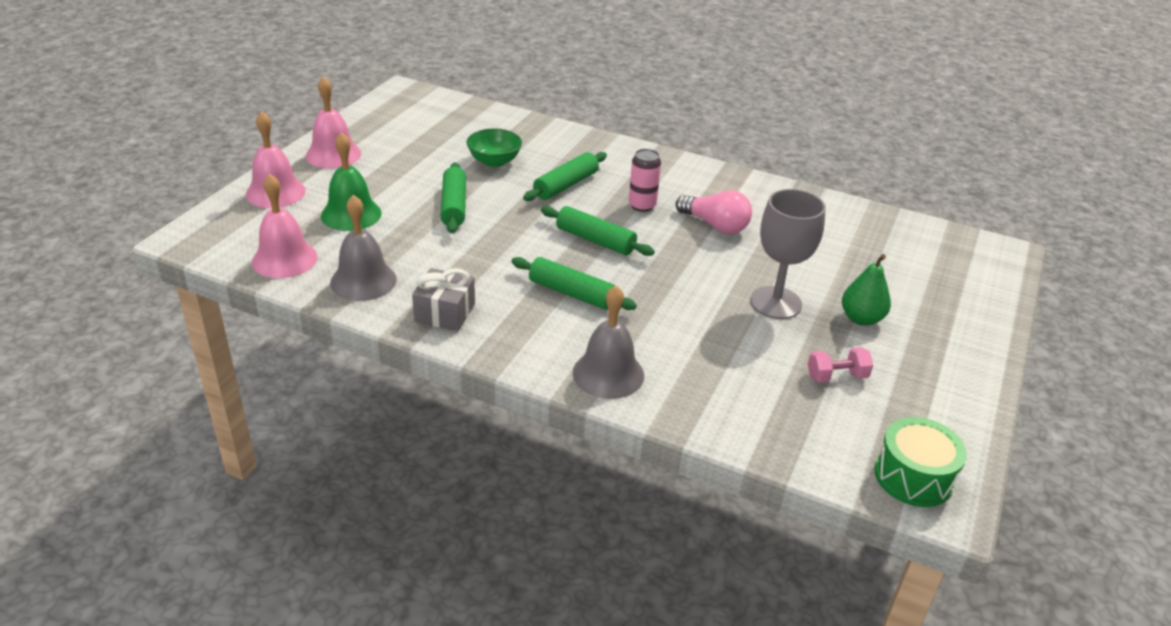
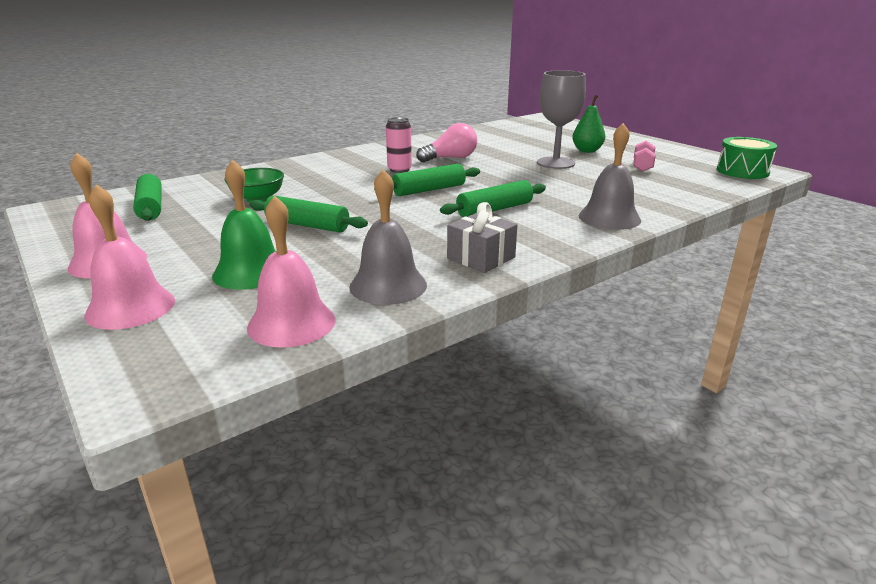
camera: 60 degrees left, 10 degrees down
green rolling pin [523,152,607,201] -> green rolling pin moved to [133,174,162,221]

